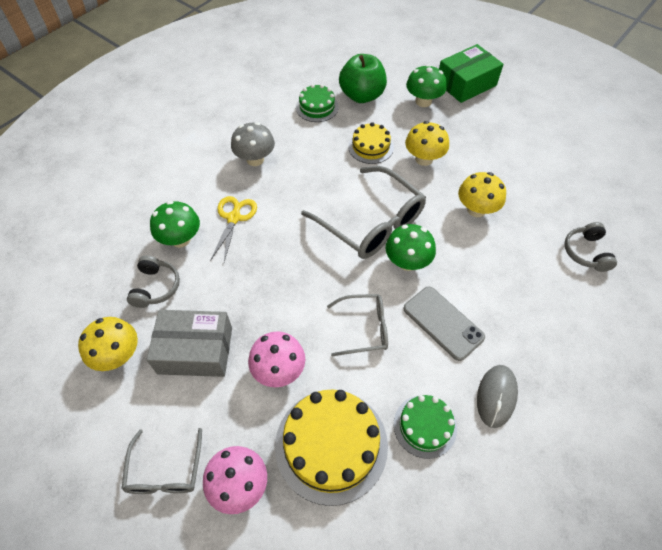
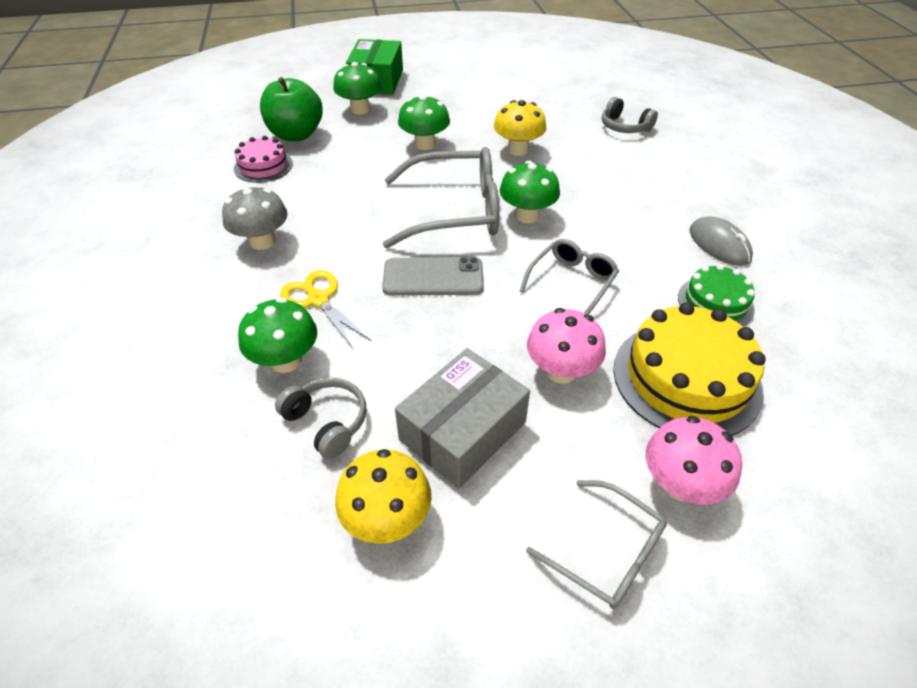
camera: 50 degrees left, 10 degrees down
green cake [296,84,339,122] -> pink cake [234,136,293,183]
yellow cake [348,122,394,164] -> none
grey phone [403,287,485,361] -> grey phone moved to [382,257,484,296]
yellow mushroom [405,121,449,166] -> green mushroom [398,95,450,150]

